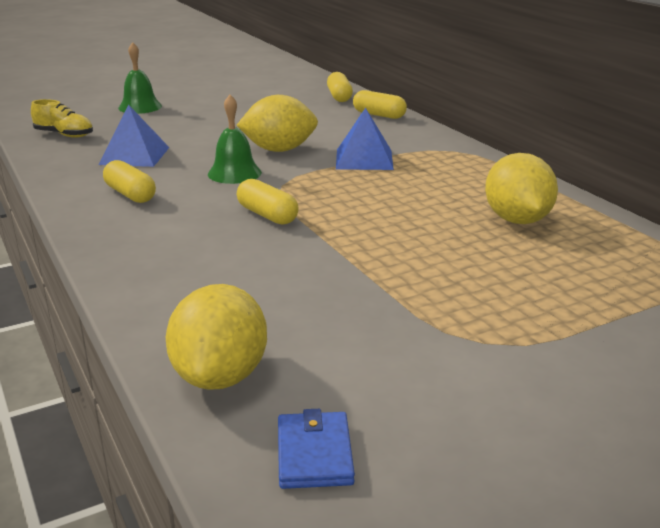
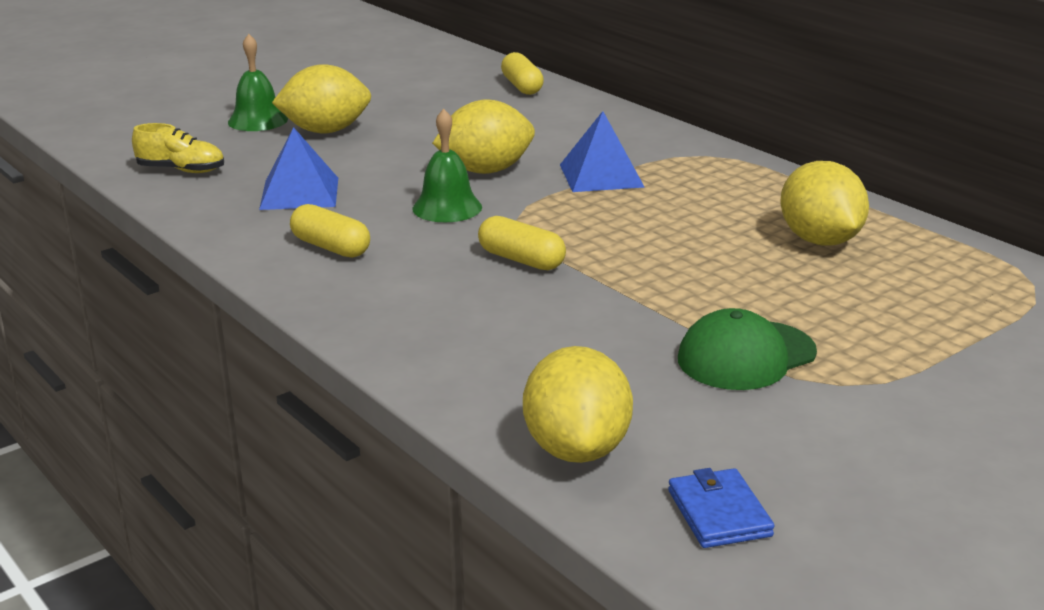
camera: 10 degrees left, 0 degrees up
yellow capsule [353,90,407,119] -> none
none -> yellow lemon [272,64,371,133]
none -> green cap [678,308,817,390]

